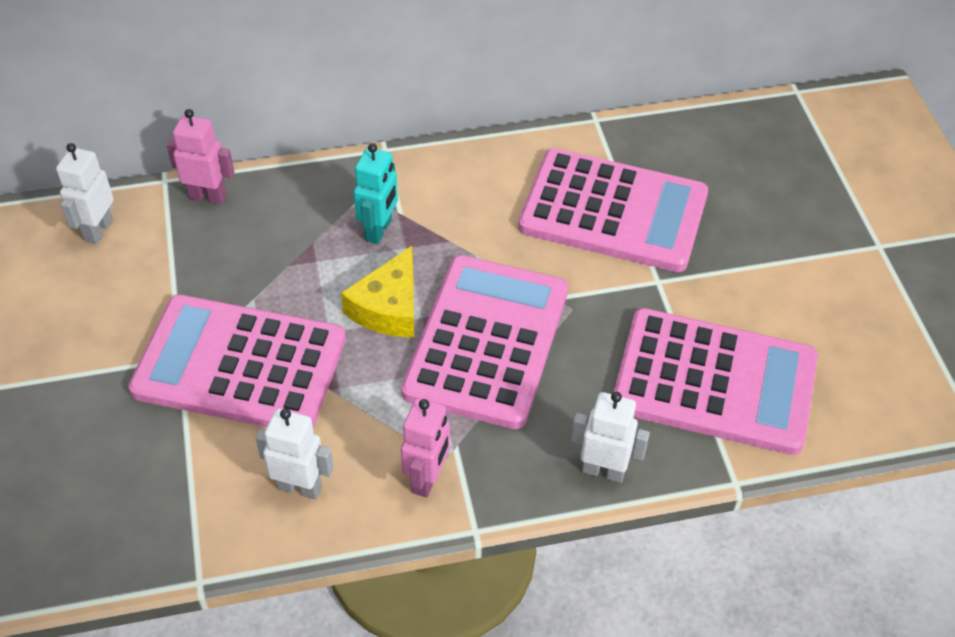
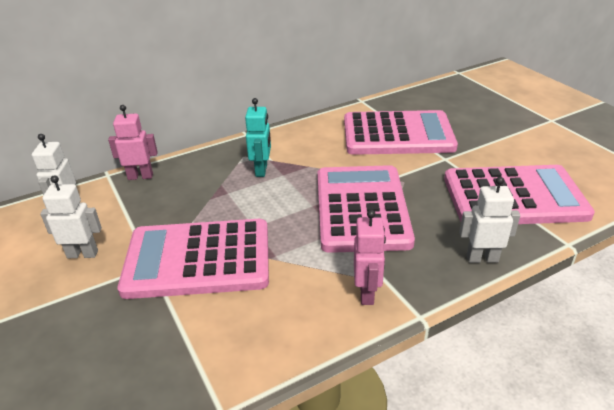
camera: 15 degrees left, 15 degrees down
white robot [256,408,334,499] -> white robot moved to [40,175,102,258]
yellow cheese [341,246,414,337] -> none

